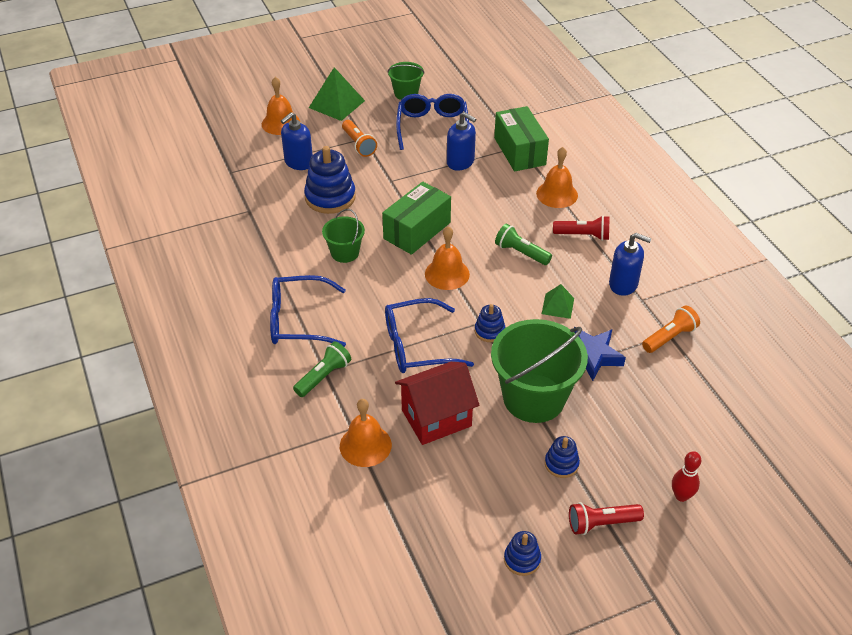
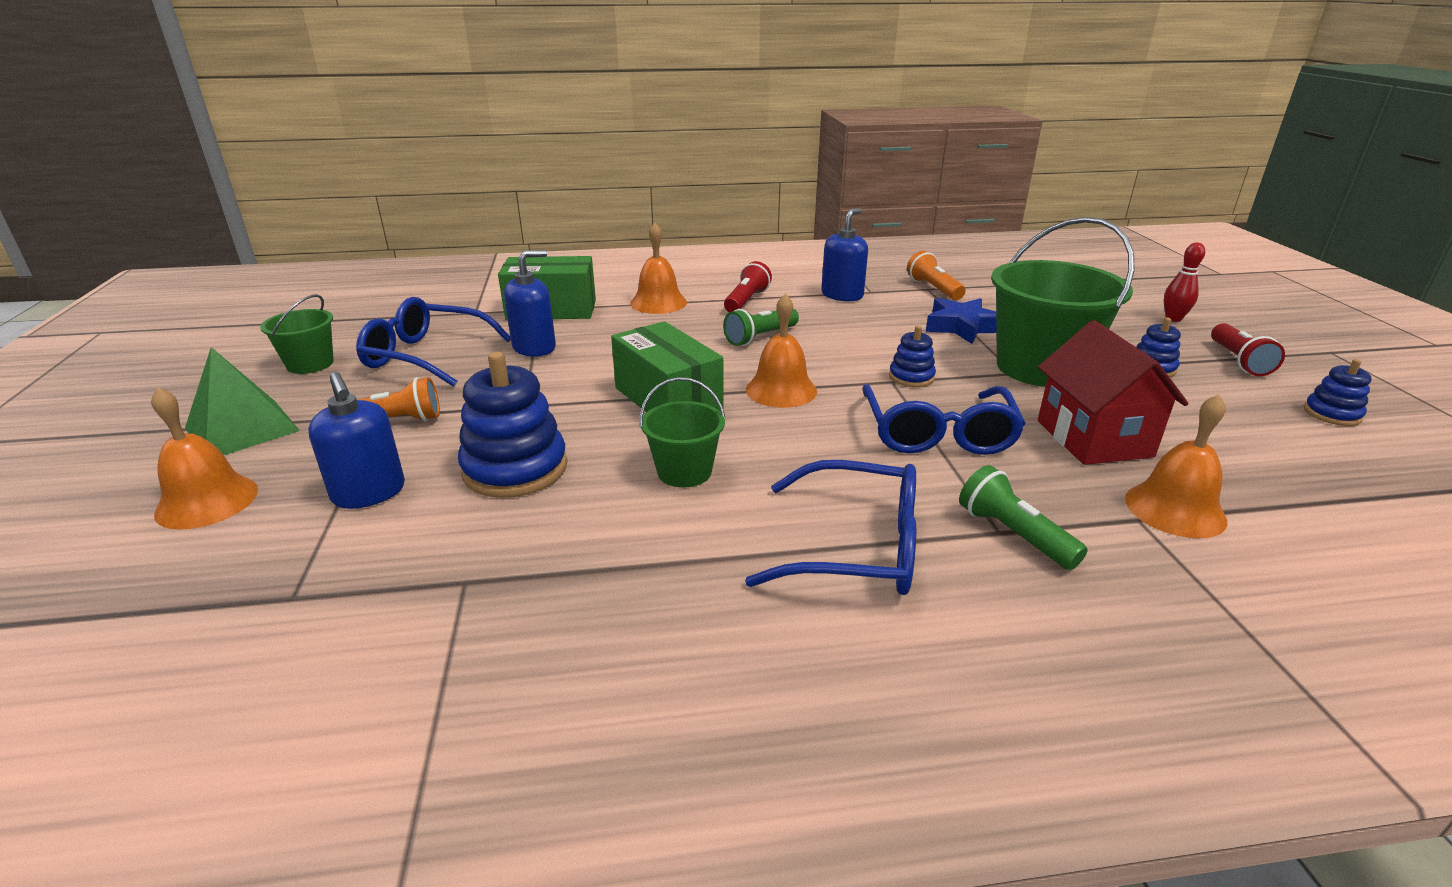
camera: 75 degrees left, 15 degrees down
blue glasses [270,275,346,347] -> blue glasses turned 90 degrees counterclockwise [745,460,916,595]
green pyramid [542,284,574,319] -> none

